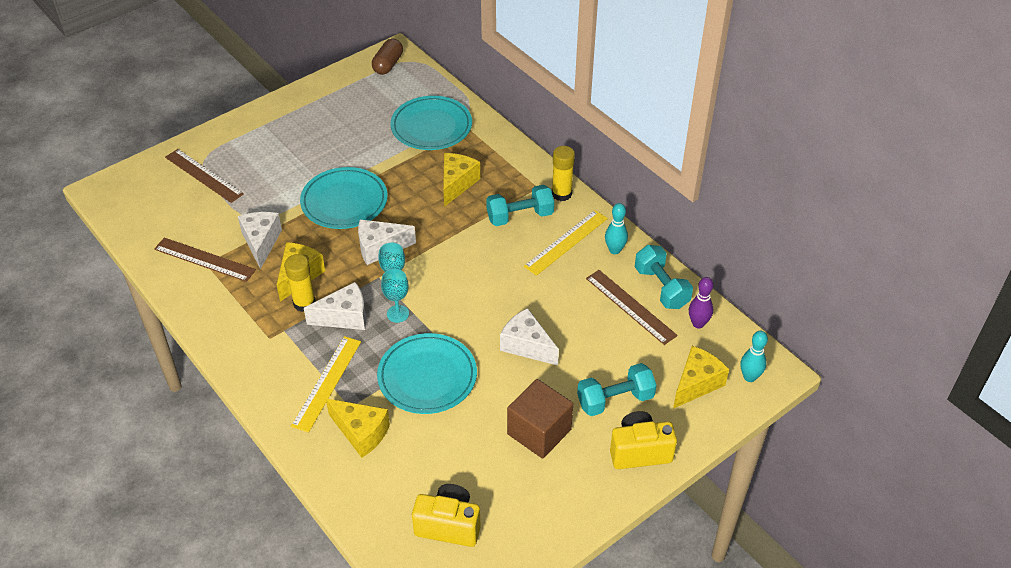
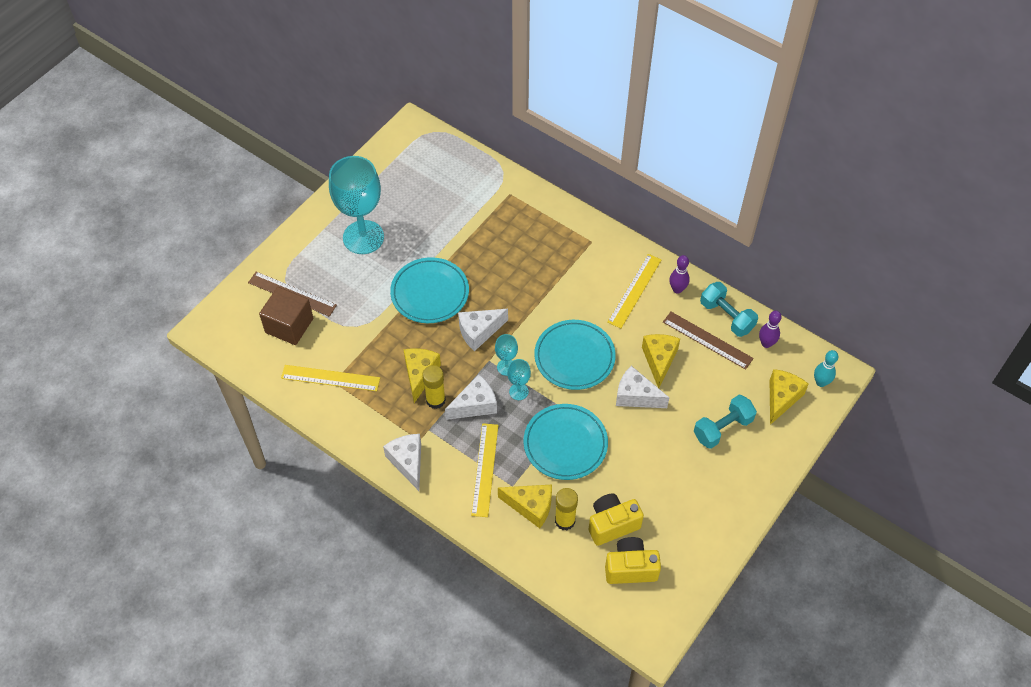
camera: 15 degrees left, 10 degrees up
brown ruler [154,237,256,282] -> yellow ruler [281,365,380,391]
white cheese [238,212,282,269] -> white cheese moved to [383,434,421,491]
brown capsule [372,39,403,75] -> none
turquoise plate [390,96,472,150] -> turquoise plate moved to [534,320,616,390]
yellow cheese [443,153,480,207] -> yellow cheese moved to [642,334,680,388]
turquoise dumbbell [486,185,554,226] -> none
brown cube [507,379,573,459] -> brown cube moved to [259,287,313,345]
yellow glue stick [552,146,575,201] -> yellow glue stick moved to [555,488,578,530]
turquoise bowling pin [605,203,628,254] -> purple bowling pin [669,255,690,294]
yellow camera [610,411,677,469] -> yellow camera moved to [589,493,644,546]
none -> turquoise goblet [329,156,384,254]

